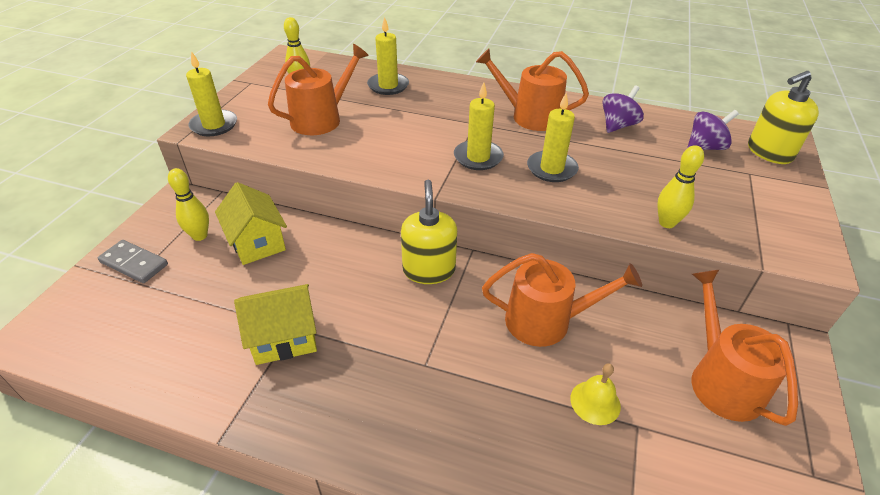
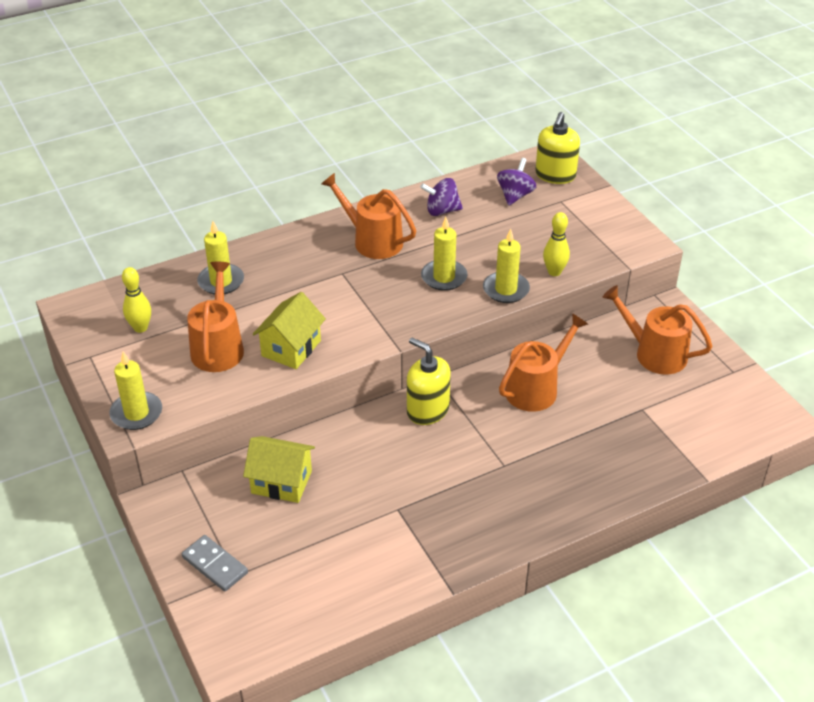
camera: 45 degrees left, 0 degrees up
grey domino [98,240,168,283] -> grey domino turned 60 degrees clockwise [182,535,248,592]
yellow bowling pin [168,168,209,241] -> none
yellow house [234,284,317,365] -> yellow house moved to [253,292,326,369]
yellow candle [454,82,504,170] -> yellow candle moved to [483,229,530,303]
orange watering can [476,49,589,131] -> orange watering can turned 60 degrees clockwise [321,173,416,259]
yellow bell [570,364,621,425] -> none
purple spinning top [603,86,644,133] -> purple spinning top turned 90 degrees counterclockwise [420,178,463,216]

